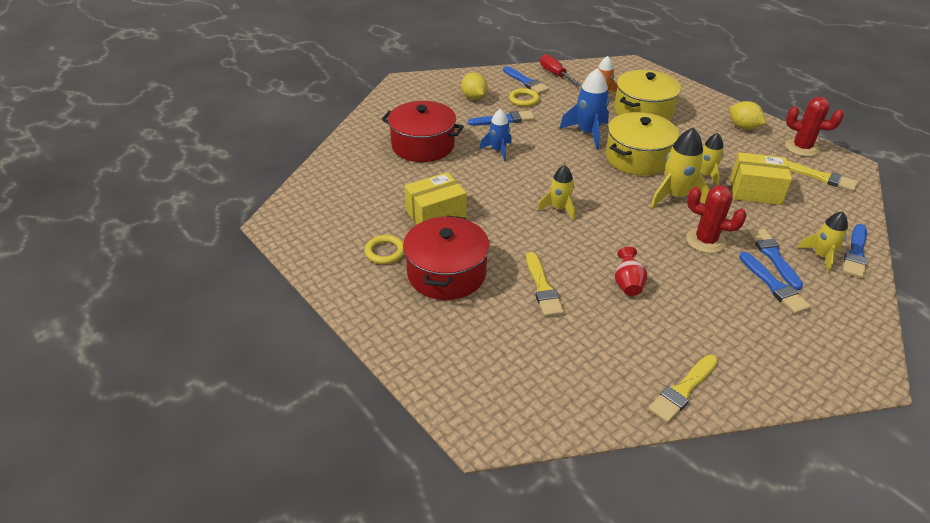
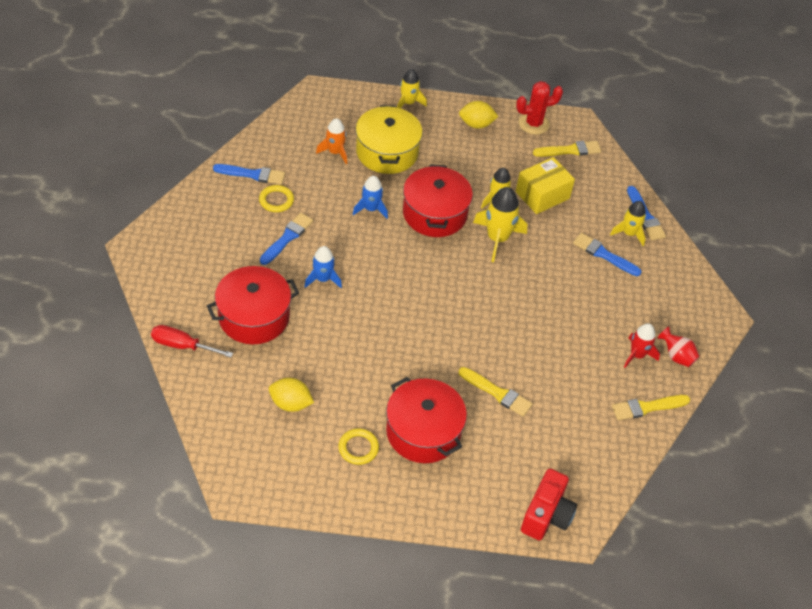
camera: 50 degrees left, 10 degrees up
yellow box [405,172,467,225] -> none
yellow lemon [461,72,488,100] -> yellow lemon moved to [269,378,314,412]
yellow rocket [538,165,575,220] -> yellow rocket moved to [397,69,427,108]
red screwdriver [540,54,581,86] -> red screwdriver moved to [151,325,233,357]
blue rocket [559,68,609,149] -> blue rocket [353,176,388,219], size x0.65
yellow pot [606,112,679,176] -> red pot [403,164,473,237]
red vase [614,247,647,296] -> red vase moved to [657,326,700,367]
yellow brush [648,355,718,423] -> yellow brush turned 75 degrees clockwise [612,395,690,420]
red cactus [686,185,747,253] -> none
blue brush [739,252,811,314] -> none
none -> red camera [521,469,577,541]
none -> red rocket [624,323,660,368]

